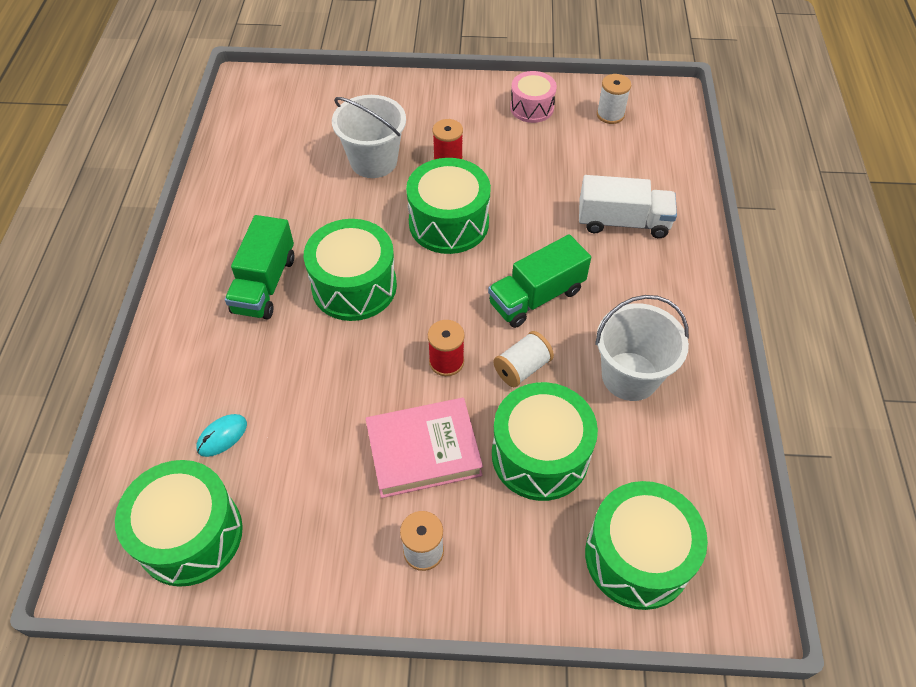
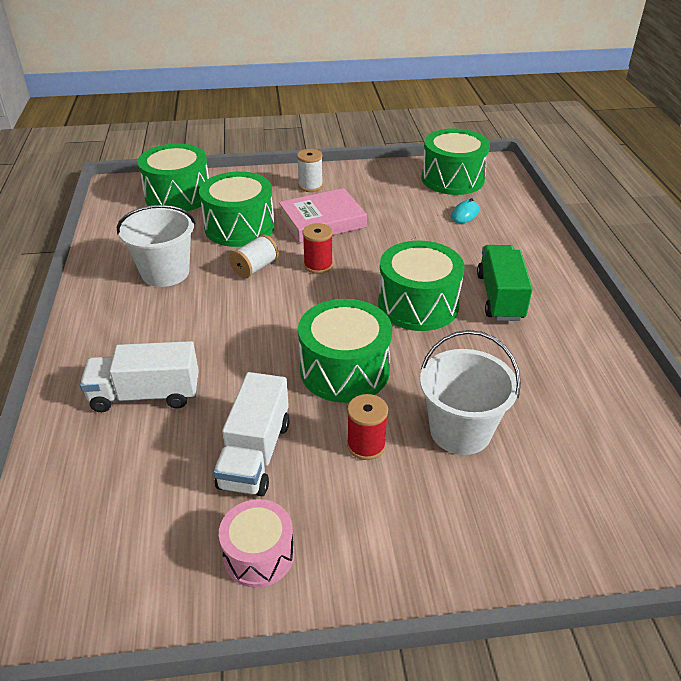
camera: 170 degrees right, 15 degrees down
green truck [488,234,591,328] -> none
white spool [597,74,631,124] -> none
none -> white truck [213,372,289,496]

